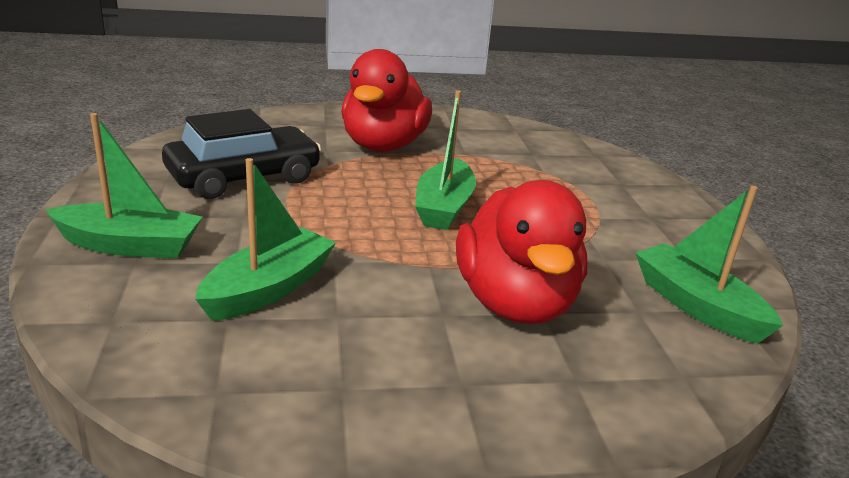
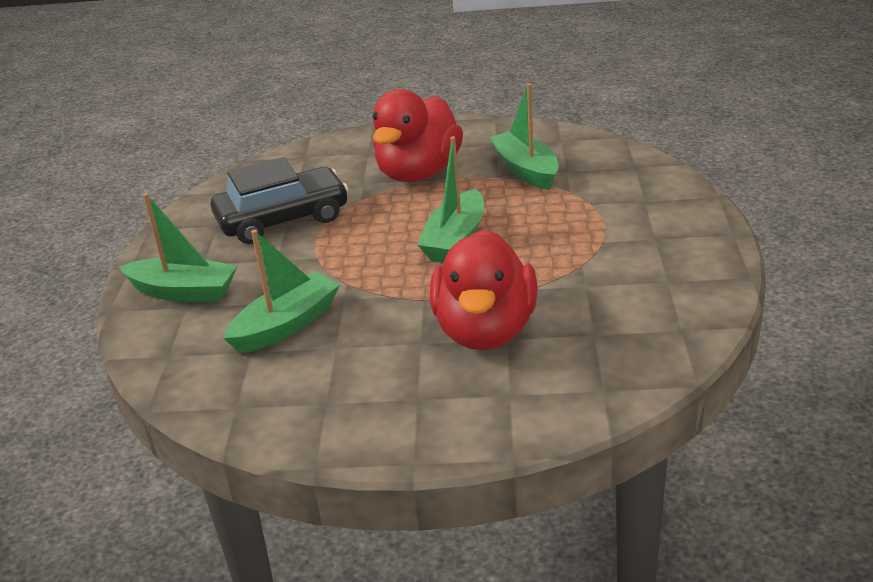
camera: 15 degrees right, 5 degrees up
green boat [635,186,783,344] -> green boat moved to [489,83,559,190]

